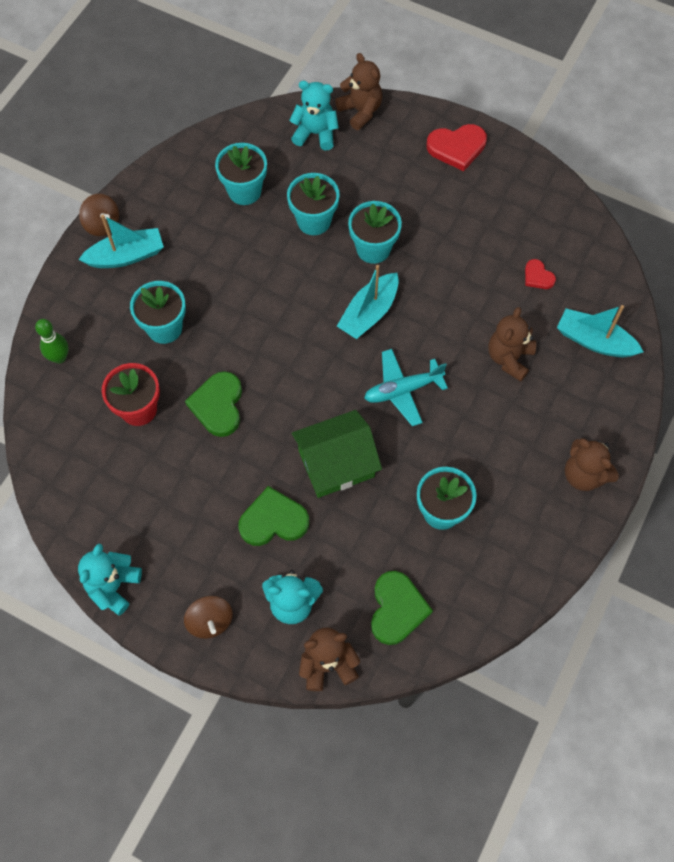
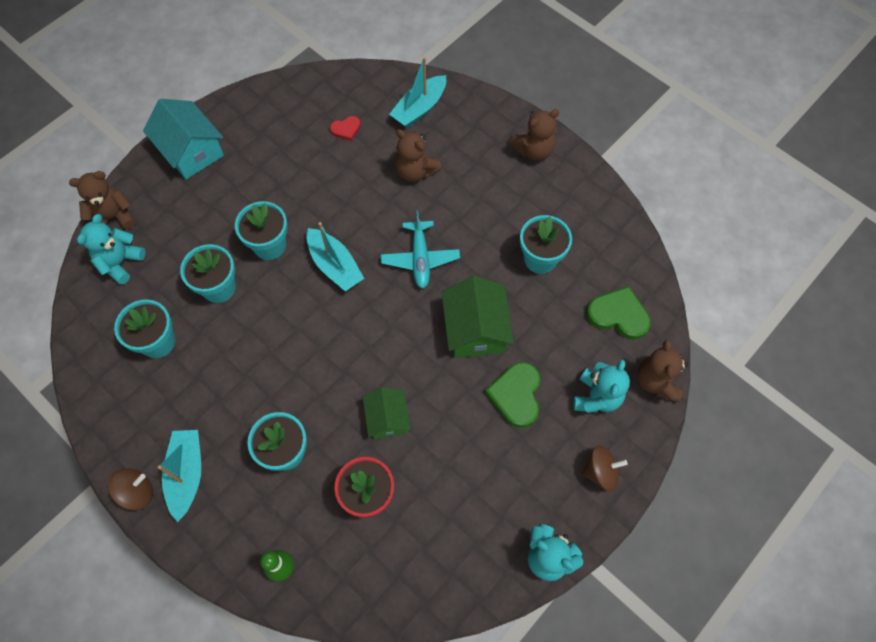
camera: 75 degrees left, 0 degrees up
green heart [185,371,242,437] -> green house [363,387,411,440]
red heart [427,124,487,171] -> turquoise house [143,99,224,179]

